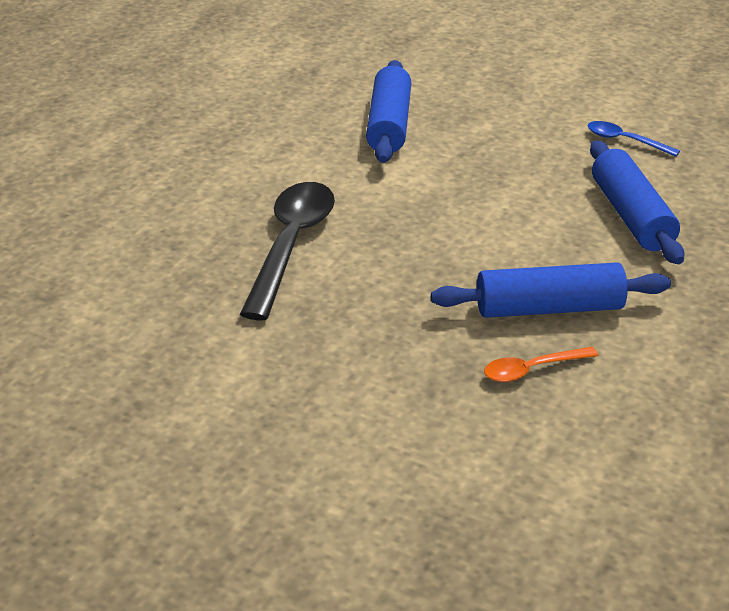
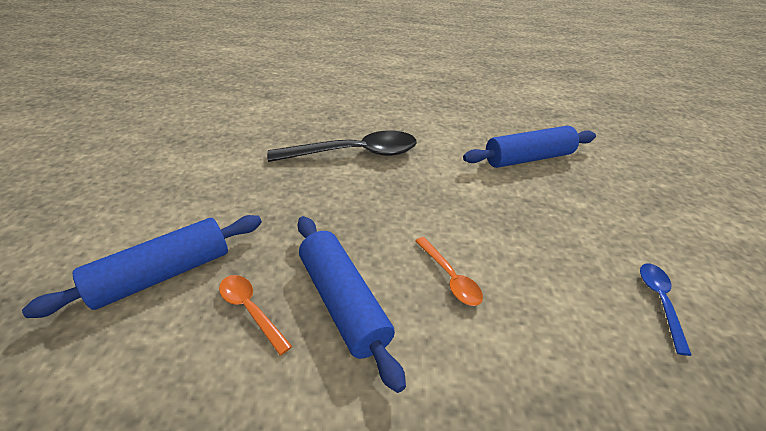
camera: 65 degrees right, 5 degrees up
blue rolling pin [590,140,684,264] -> blue rolling pin moved to [22,215,262,318]
none -> orange spoon [415,237,483,306]

